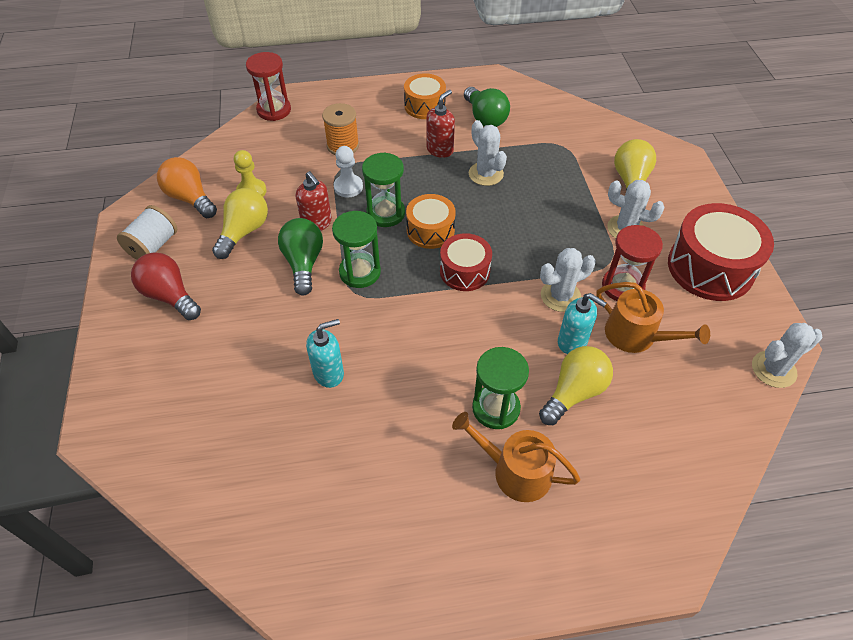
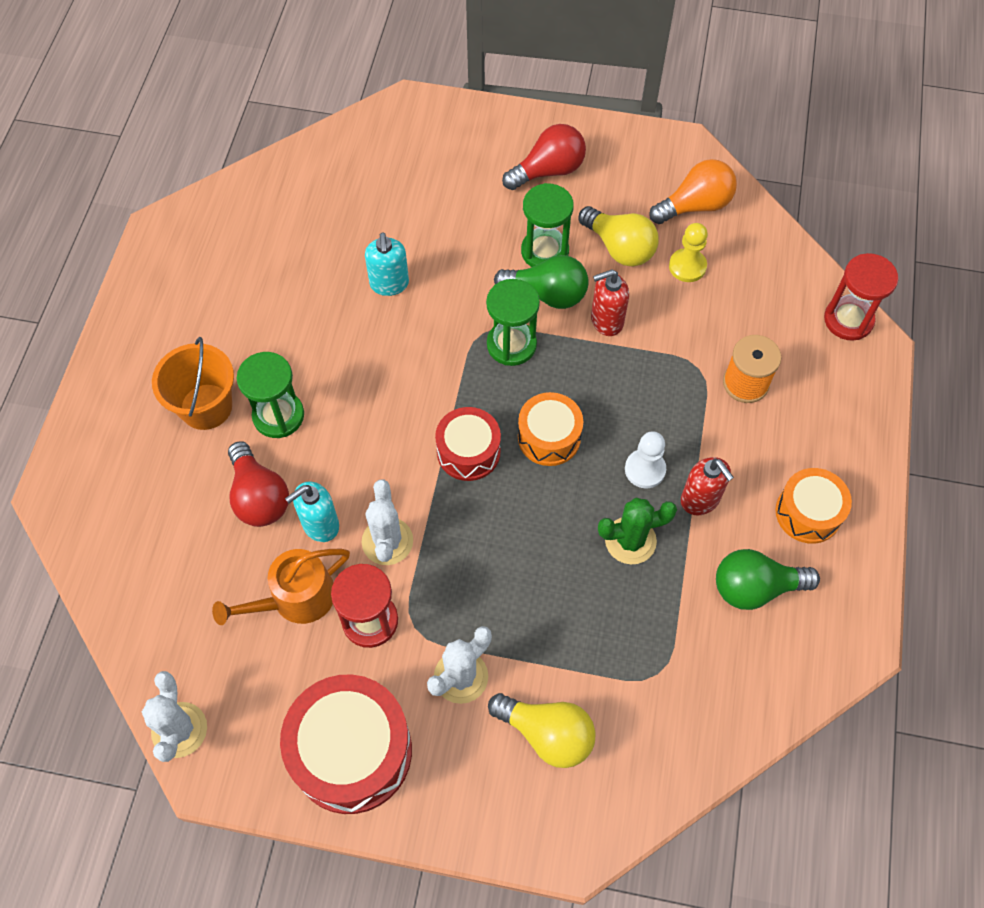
camera: 110 degrees right, 10 degrees up
white spool [117,205,177,260] -> none
white pawn [334,146,363,198] -> white pawn moved to [625,431,666,488]
green hourglass [362,152,405,227] -> green hourglass moved to [521,183,574,267]
orange watering can [452,412,581,502] -> orange bucket [152,337,234,430]
white cactus [469,120,507,186] -> green cactus [598,497,677,564]
yellow light bulb [539,346,613,425] -> red light bulb [228,441,289,527]

